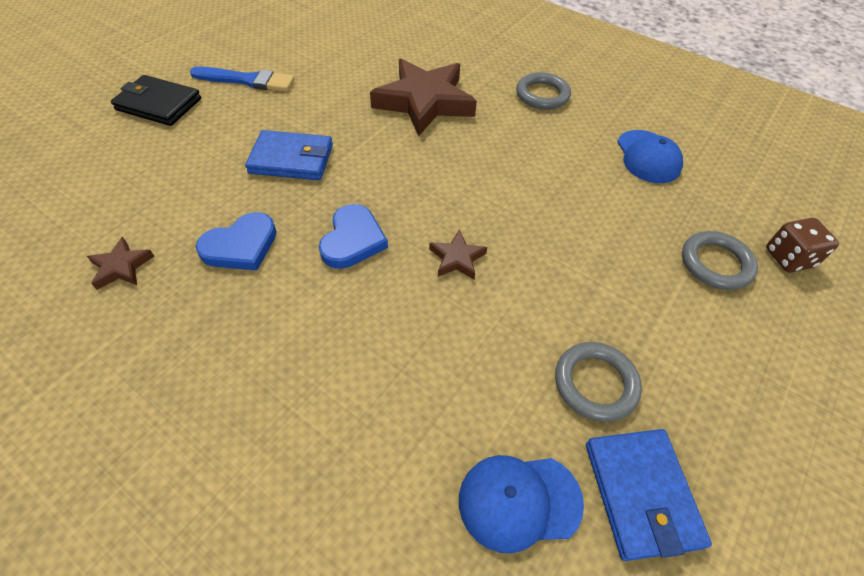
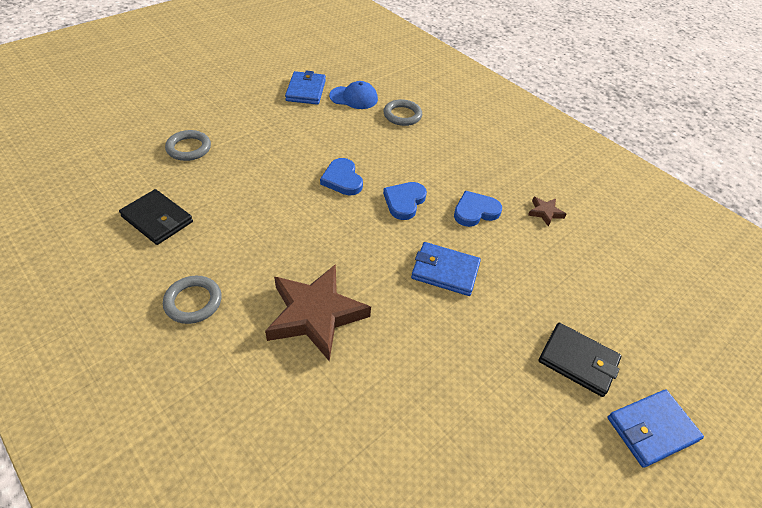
camera: 170 degrees left, 5 degrees down
blue brush [190,67,295,91] -> none
brown star [429,229,487,279] -> blue heart [320,158,363,195]
grey ring [555,342,642,422] -> grey ring moved to [384,99,422,126]
blue cap [617,130,683,183] -> black wallet [119,189,193,245]
brown dice [766,218,839,273] -> none
none -> blue wallet [607,389,704,468]

